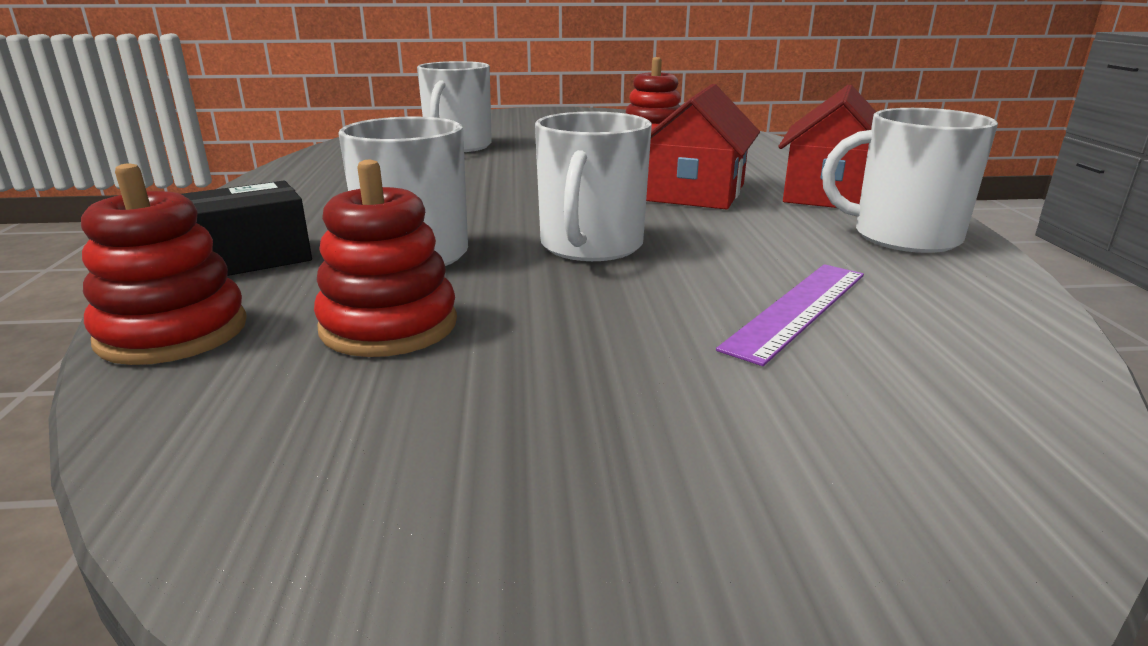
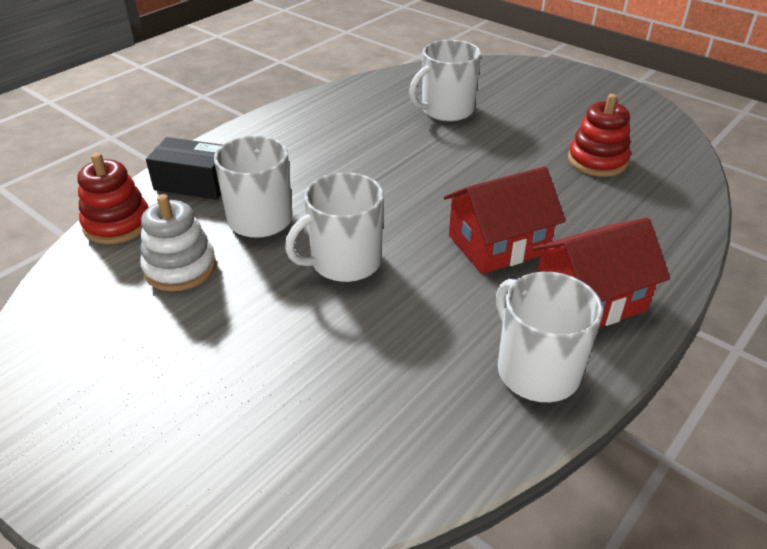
camera: 45 degrees right, 15 degrees up
red stacking toy [314,160,457,357] -> white stacking toy [140,194,216,291]
purple ruler [716,264,864,366] -> none

